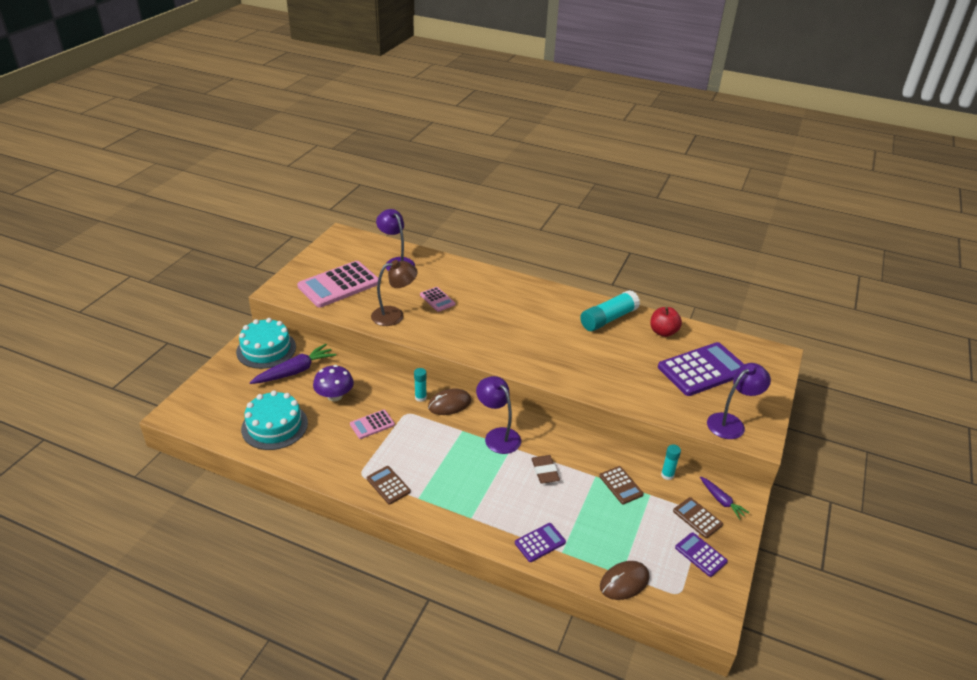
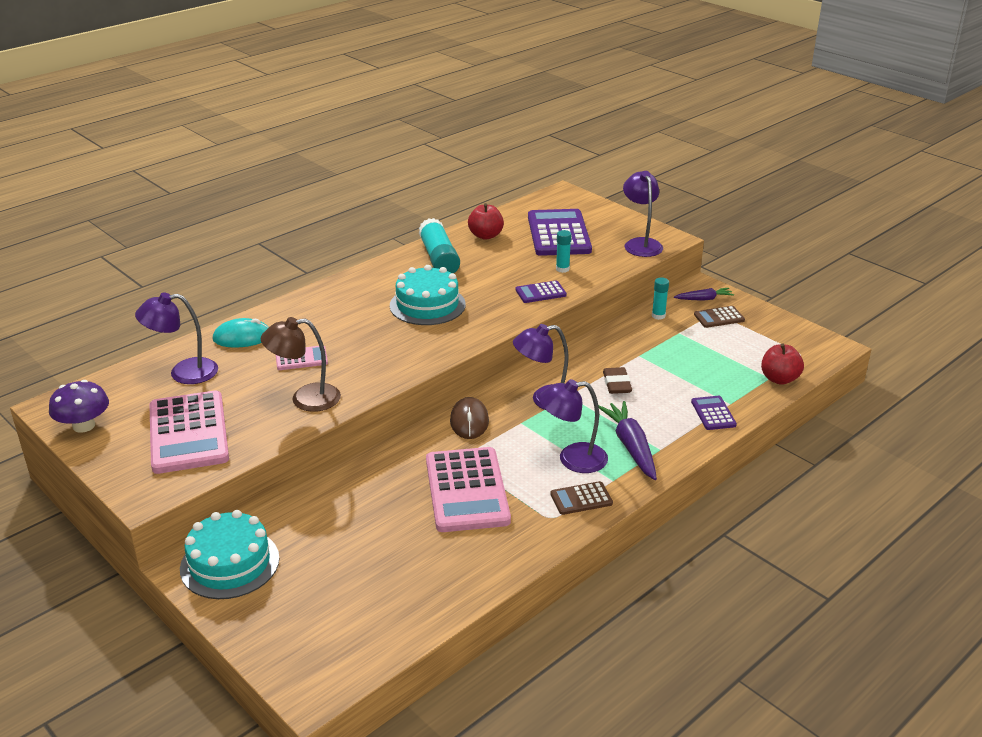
camera: 65 degrees left, 5 degrees down
turquoise cake [241,390,308,450] -> turquoise cake moved to [390,265,466,325]
purple carrot [250,344,336,384] -> purple carrot moved to [599,401,657,480]
purple mushroom [313,365,354,401] -> purple mushroom moved to [49,380,109,433]
pink calculator [350,410,395,439] -> pink calculator [426,447,511,532], size x2.10
brown lamp [371,260,418,326] -> brown lamp turned 105 degrees counterclockwise [261,317,341,412]
turquoise glue stick [414,368,427,402] -> turquoise glue stick moved to [556,230,571,273]
brown eraser [531,455,560,484] -> brown eraser turned 75 degrees clockwise [603,367,632,394]
brown calculator [599,466,644,504] -> none
brown mouse [600,561,649,600] -> red apple [761,344,804,385]
purple calculator [675,532,728,577] -> purple calculator moved to [516,281,567,303]
none -> turquoise mouse [212,318,269,348]
none -> purple lamp [539,379,608,473]

